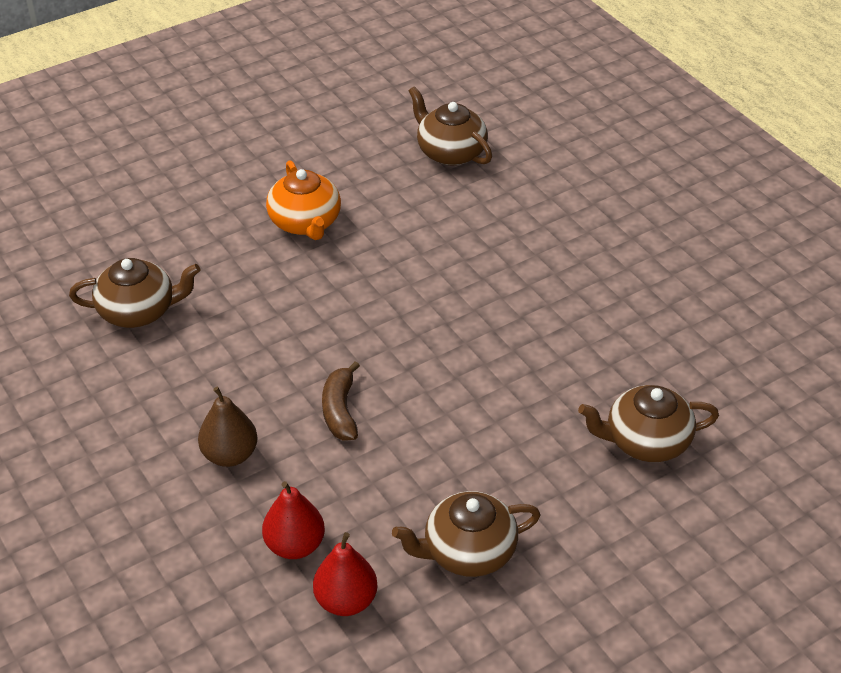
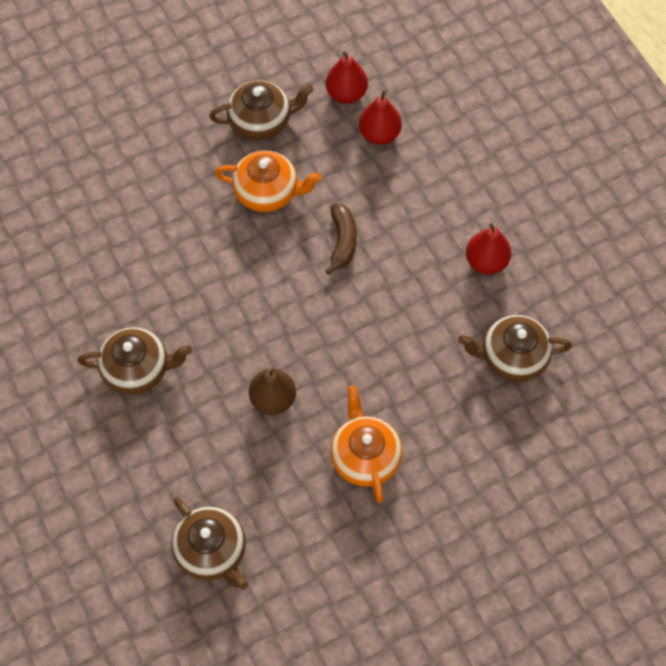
camera: 175 degrees left, 20 degrees up
brown pear [198,387,258,467] -> brown pear moved to [249,368,296,415]
brown teapot [578,385,719,462] -> brown teapot moved to [78,327,192,395]
none -> orange teapot [214,151,322,212]
none -> red pear [466,223,511,274]

